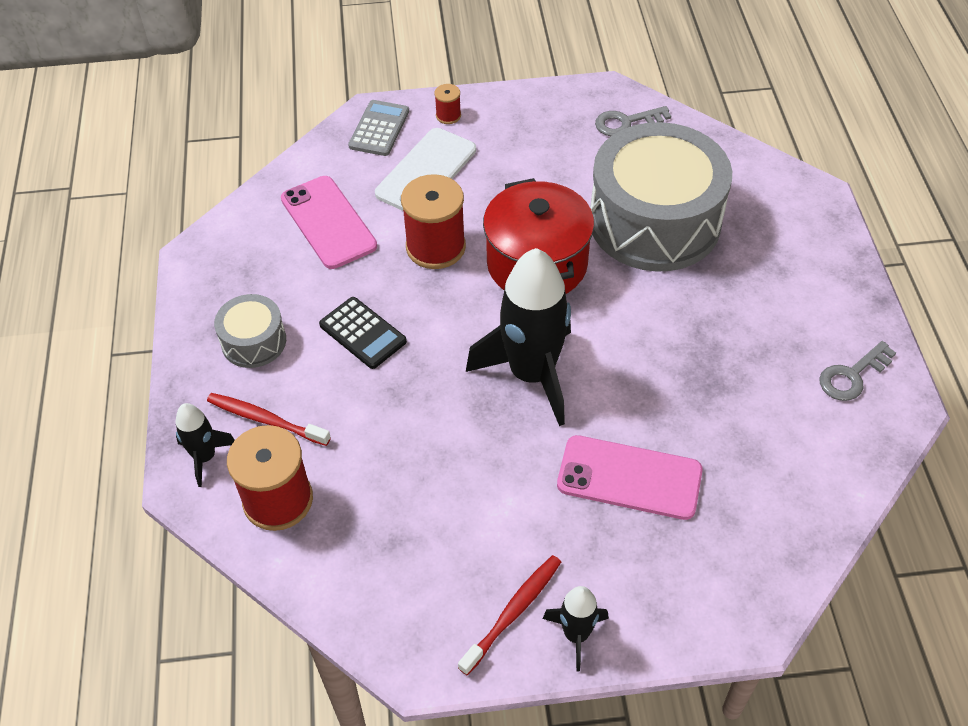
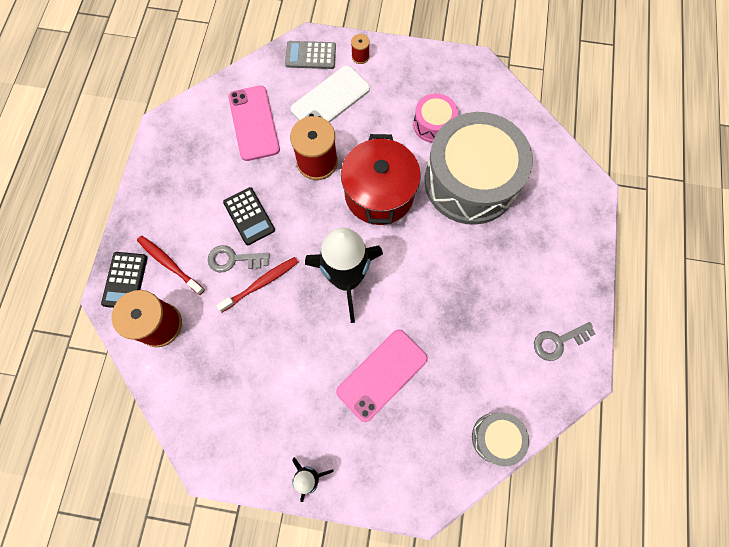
camera: 15 degrees right, 20 degrees up
black rocket [175,403,235,487] -> black calculator [101,252,148,308]
grey drum [214,294,286,368] -> grey drum moved to [472,412,529,466]
grey calculator [348,100,409,156] -> grey calculator turned 120 degrees counterclockwise [285,41,336,69]
red toothbrush [458,555,561,675] -> red toothbrush moved to [216,257,299,312]
pink phone [557,435,703,520] -> pink phone turned 75 degrees counterclockwise [336,330,428,422]
grey key [595,106,671,136] -> grey key moved to [208,245,270,272]
none -> pink drum [413,93,458,143]

